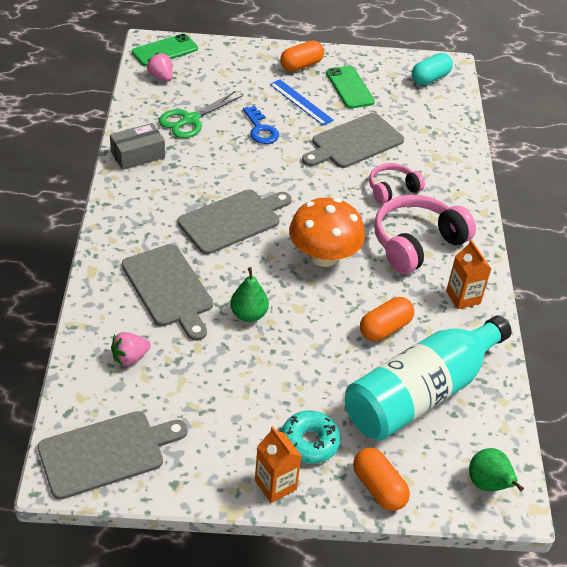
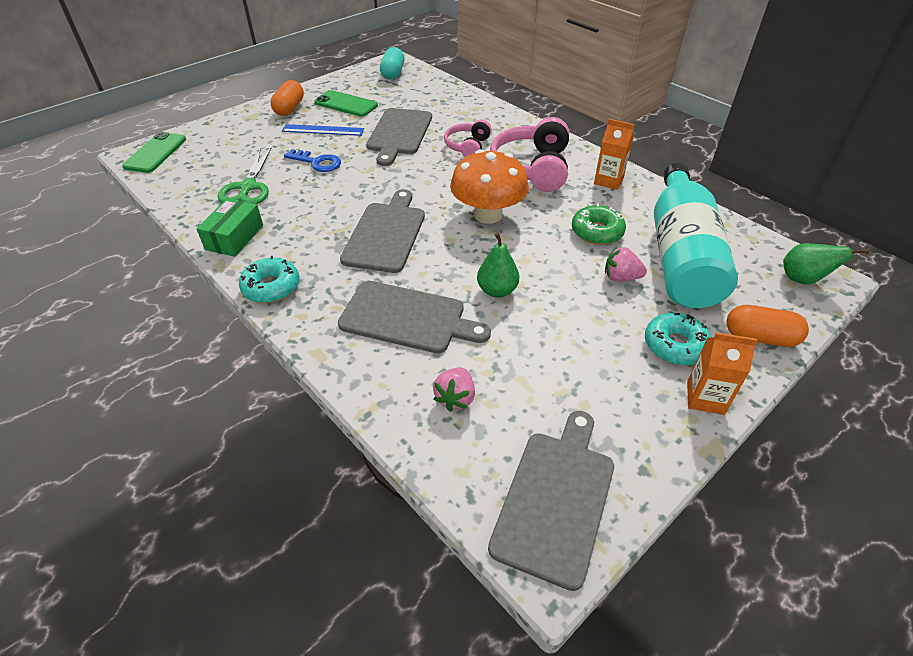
camera: 40 degrees left, 0 degrees up
grey box [110,123,165,170] -> green box [197,198,263,257]
pink strawberry [146,53,173,81] -> pink strawberry moved to [605,247,647,282]
orange capsule [360,297,414,341] -> green donut [572,204,626,245]
none -> turquoise donut [239,256,300,303]

